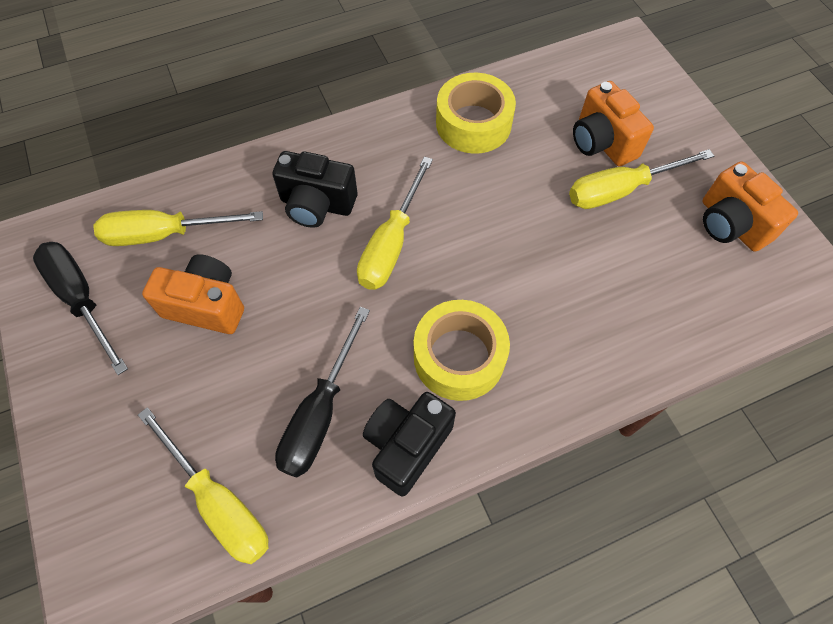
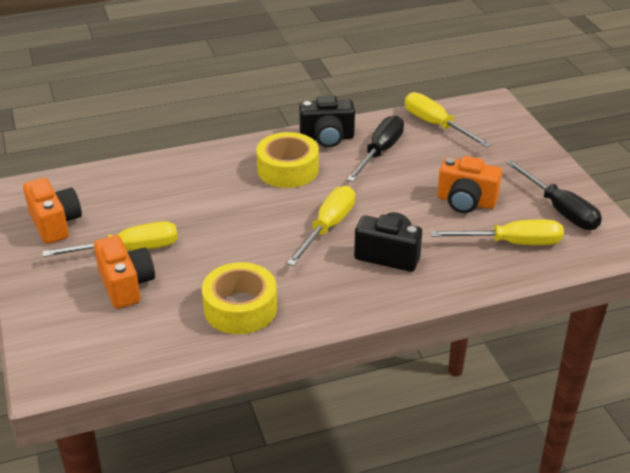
camera: 175 degrees left, 25 degrees down
black camera [363,392,456,496] -> black camera turned 45 degrees clockwise [299,96,355,148]

